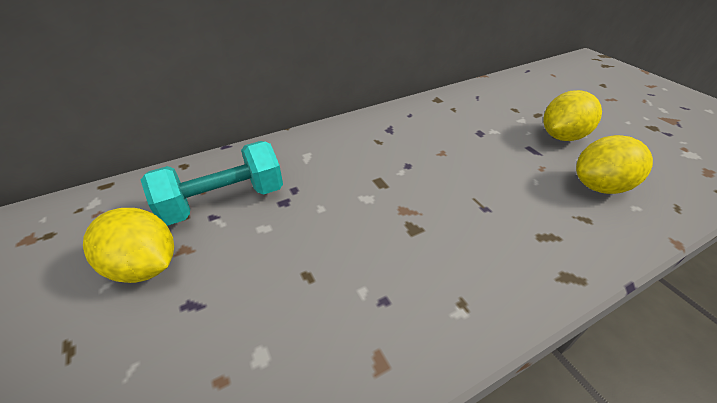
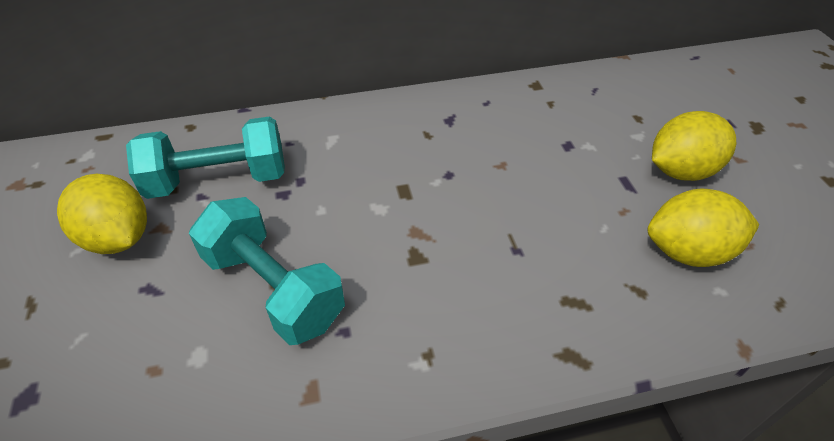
camera: 15 degrees right, 5 degrees up
none -> turquoise dumbbell [189,197,345,345]

